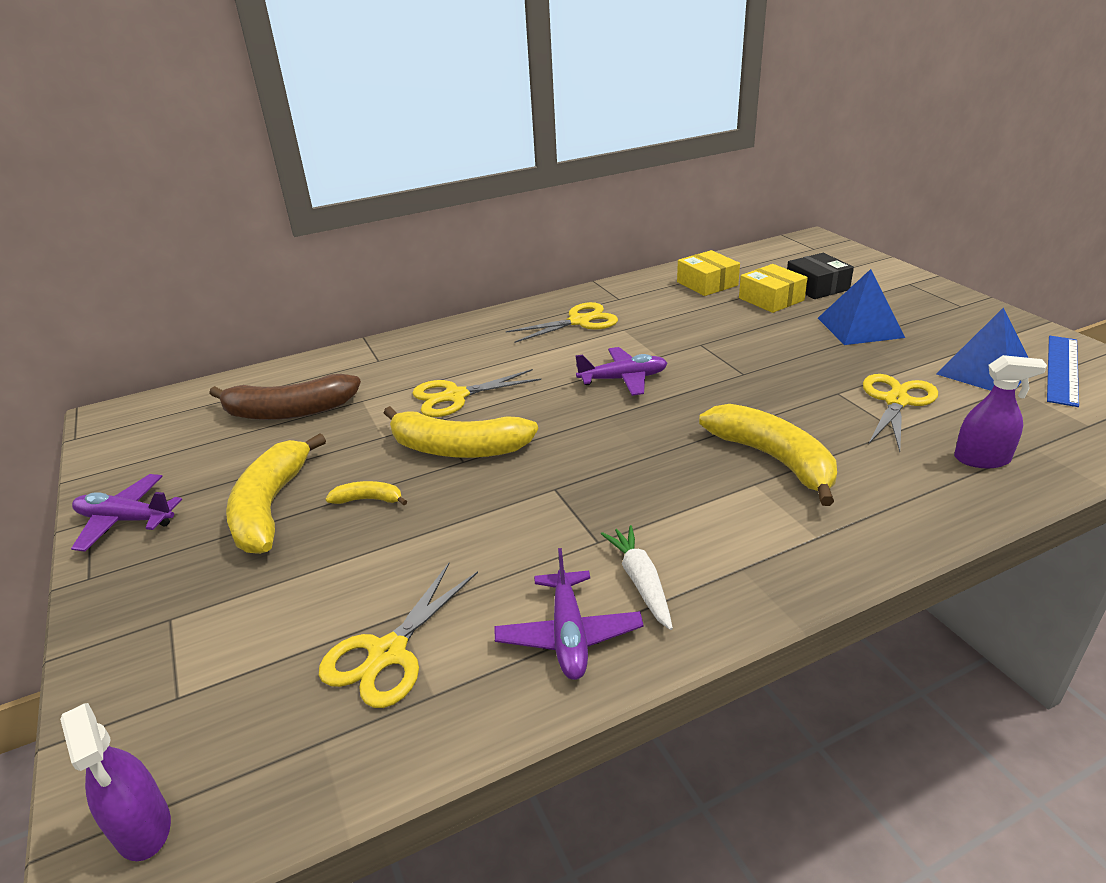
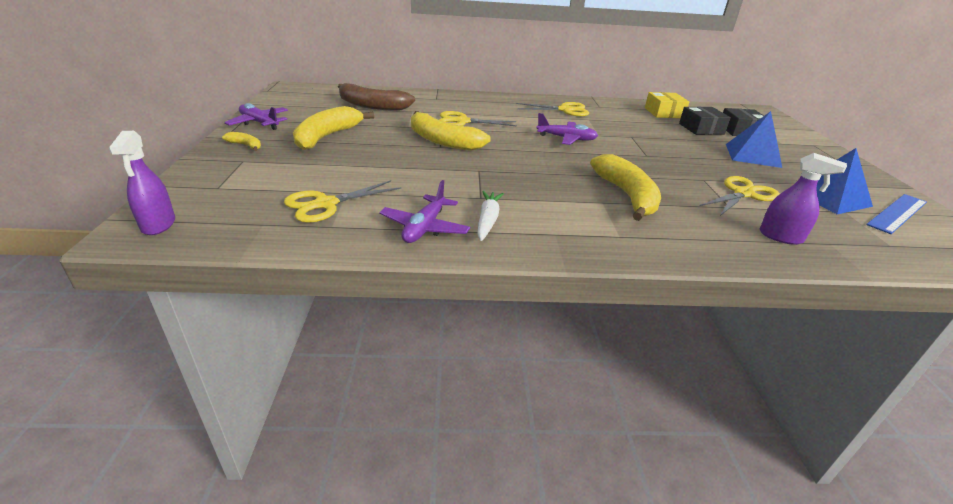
camera: 20 degrees right, 0 degrees up
yellow banana [326,481,407,505] -> yellow banana moved to [222,132,261,151]
yellow box [739,264,808,313] -> black box [679,106,731,135]

